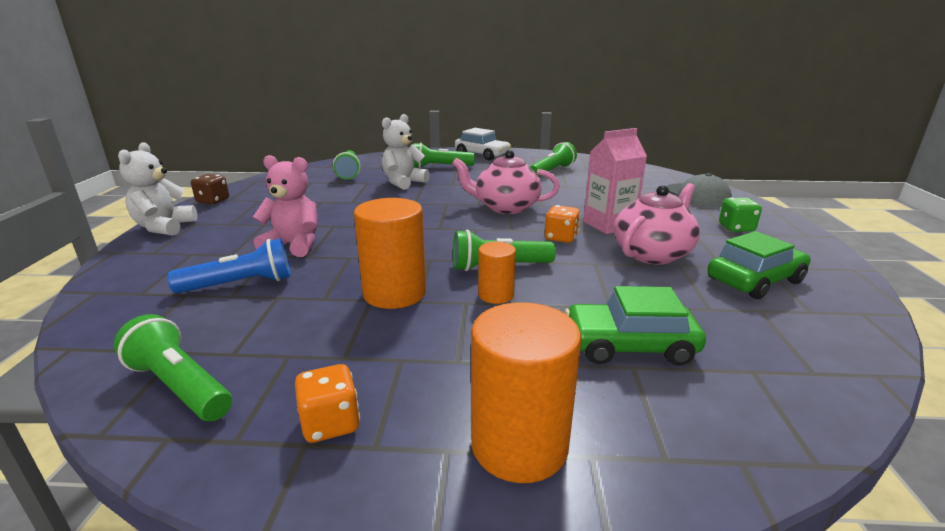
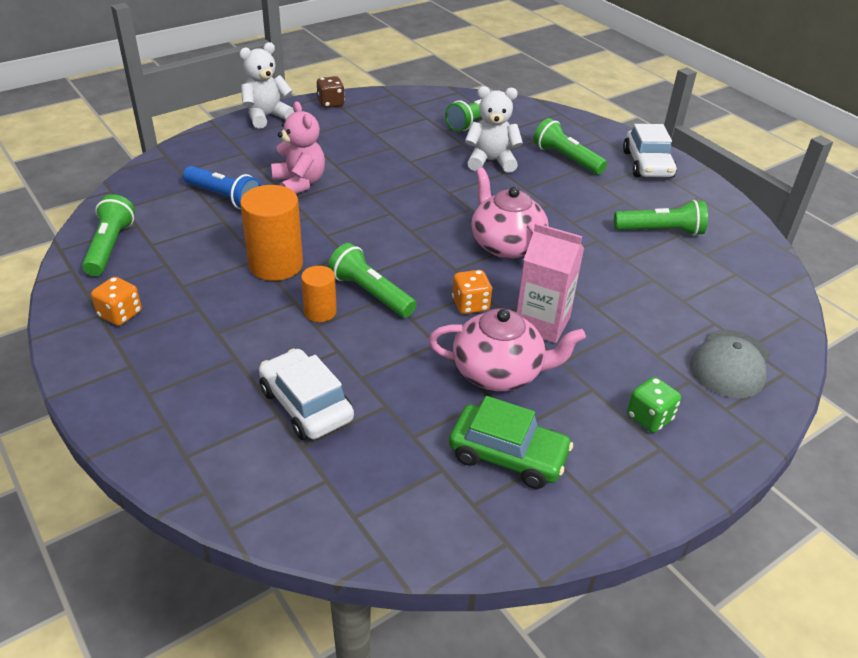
camera: 50 degrees right, 15 degrees up
orange cylinder [471,302,581,483] -> none
green car [565,286,706,366] -> white car [259,349,354,440]

